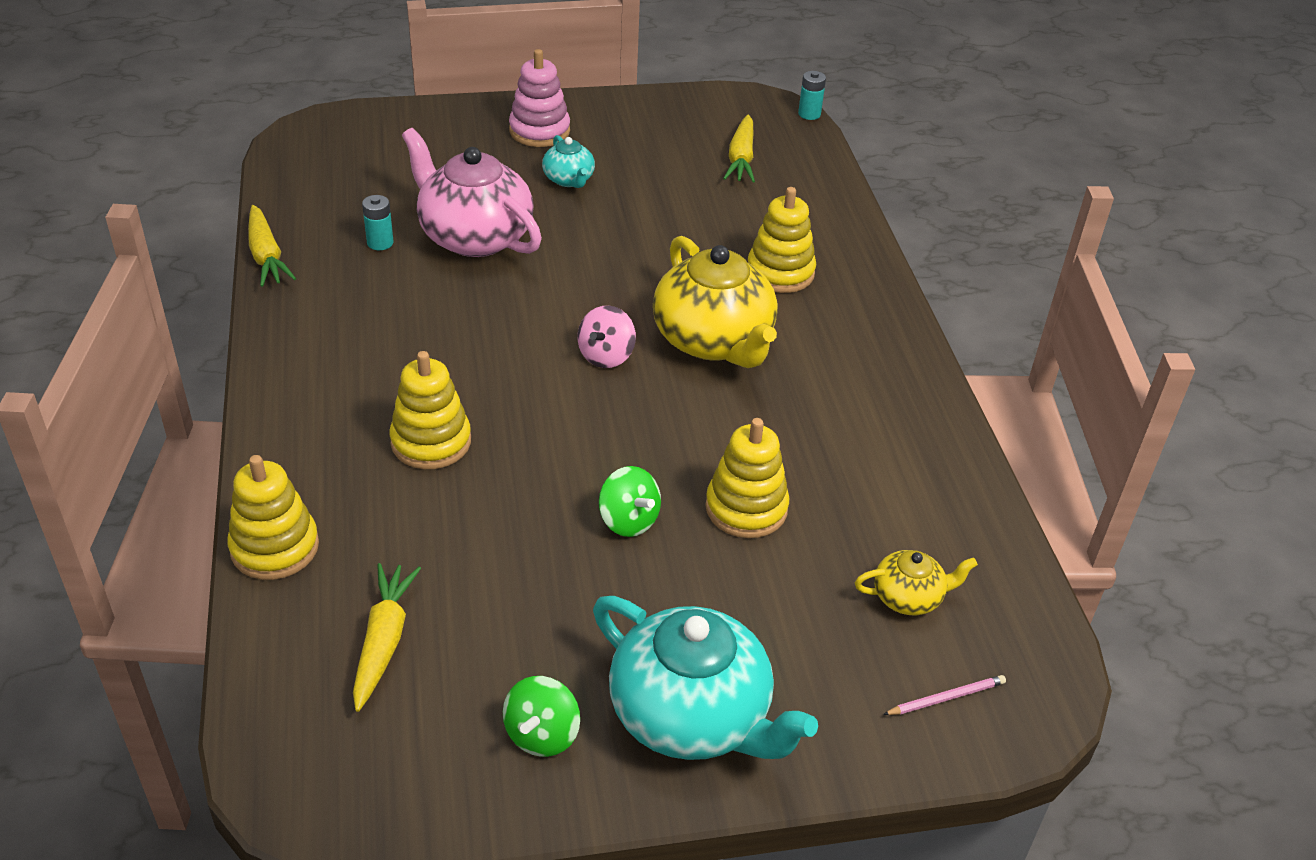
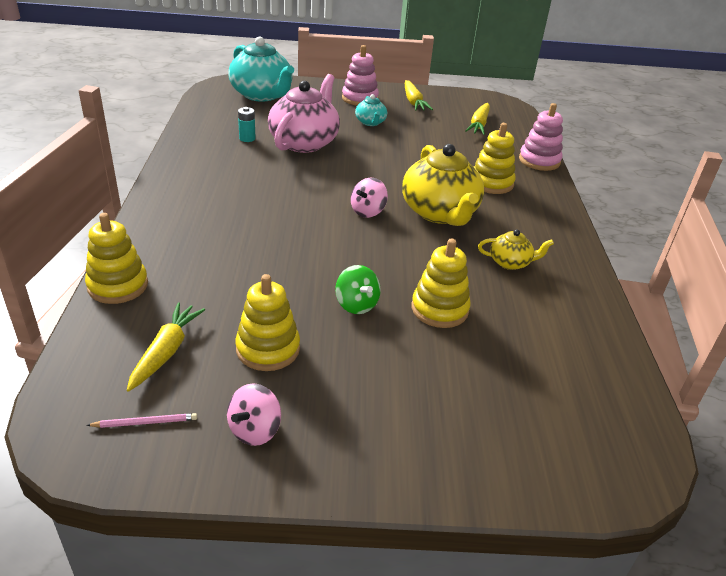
camera: 10 degrees right, 5 degrees down
yellow carrot [248,205,296,287] -> yellow carrot moved to [405,80,433,111]
yellow stacking toy [390,351,471,469] -> yellow stacking toy moved to [235,274,300,371]
pink teapot [402,128,542,257] -> pink teapot turned 60 degrees clockwise [268,74,340,153]
green spinning top [503,676,580,757] -> pink spinning top [227,383,281,446]
turquoise teapot [593,596,818,760] -> turquoise teapot moved to [228,36,294,102]
turquoise battery [798,71,826,120] -> none
yellow teapot [855,550,978,615] -> yellow teapot moved to [478,229,554,270]
pink pencil [883,675,1006,715] -> pink pencil moved to [86,413,197,428]
none -> pink stacking toy [519,103,563,171]

